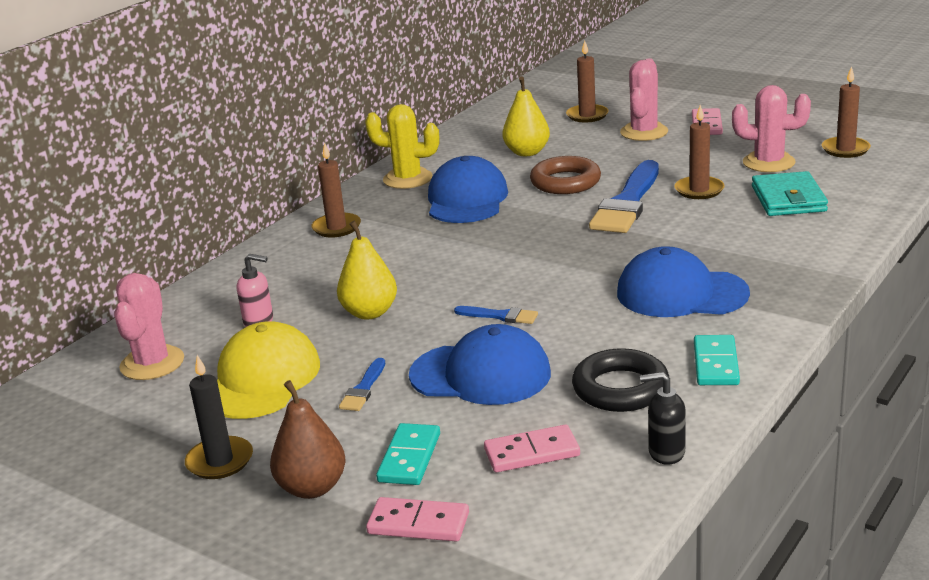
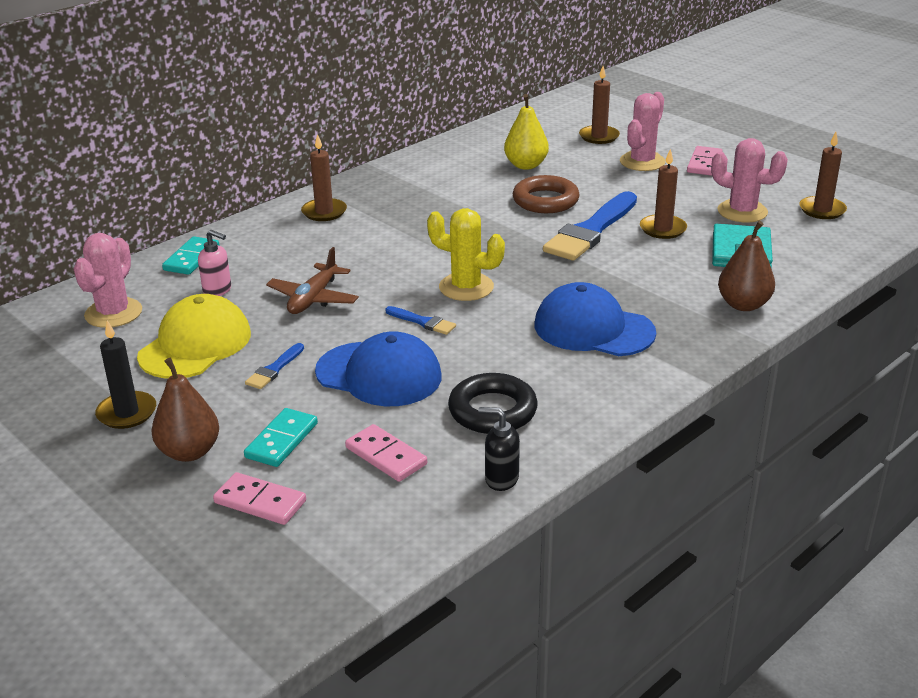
camera: 10 degrees right, 5 degrees up
yellow pear [337,221,397,319] -> brown plane [266,247,359,314]
yellow cactus [365,104,439,189] -> yellow cactus moved to [427,208,505,301]
blue cap [428,156,508,223] -> none
pink domino [484,424,580,472] -> pink domino turned 45 degrees clockwise [345,424,427,482]
turquoise domino [694,335,740,385] -> turquoise domino moved to [162,236,220,275]
none -> brown pear [718,221,775,311]

